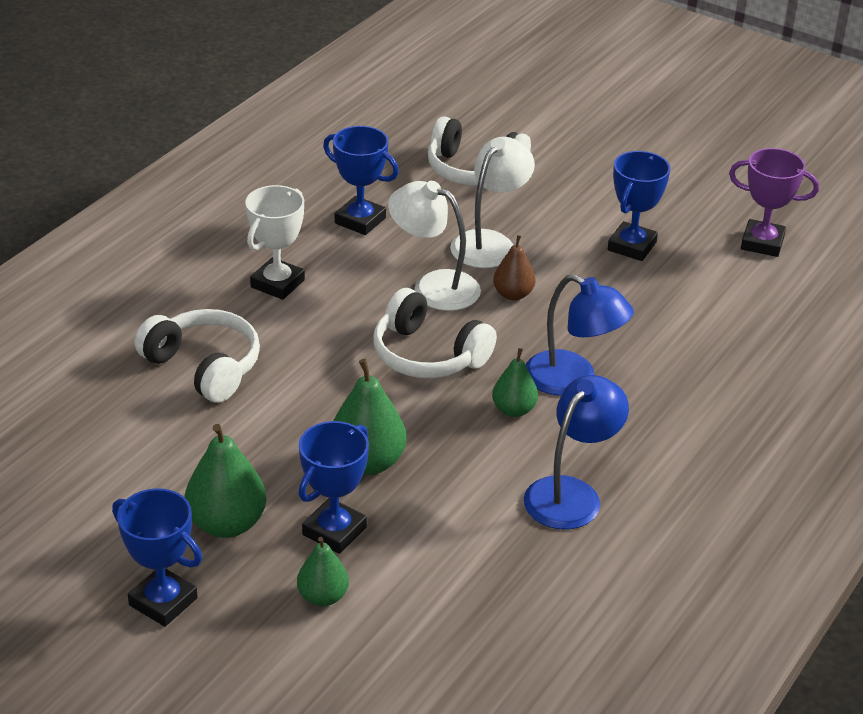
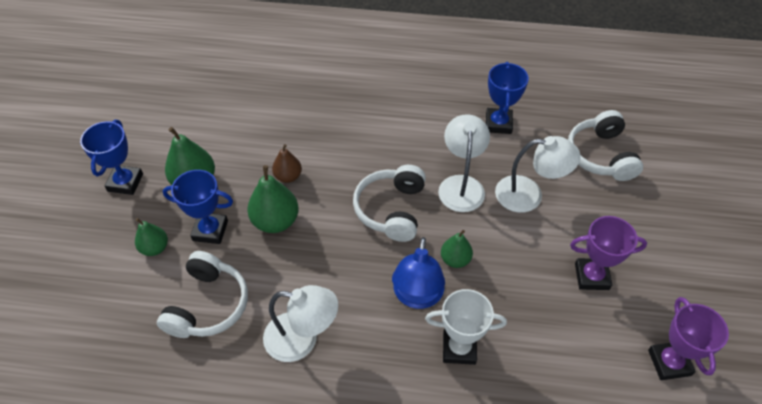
camera: 65 degrees right, 15 degrees up
white headphones [135,309,260,403] -> white headphones moved to [157,251,248,338]
white trophy [245,185,305,300] -> white trophy moved to [425,289,507,365]
green pear [492,348,538,417] -> green pear moved to [441,230,473,268]
brown pear [493,235,536,300] -> brown pear moved to [272,144,302,183]
blue lamp [524,375,629,529] -> white lamp [263,285,338,362]
blue trophy [608,151,670,261] -> purple trophy [570,216,647,290]

